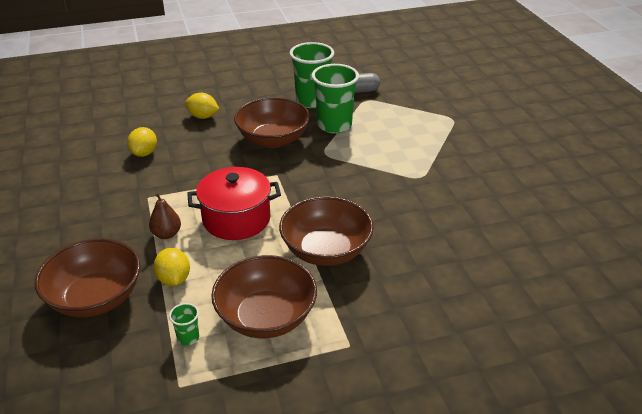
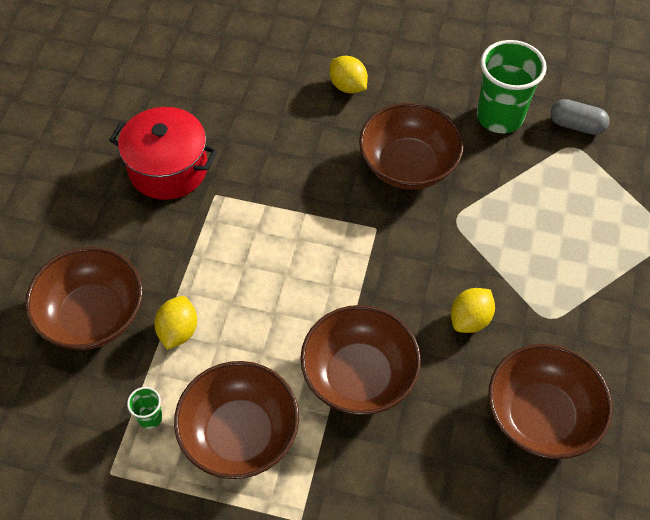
camera: 30 degrees right, 20 degrees up
yellow lemon [127,127,157,157] -> yellow lemon moved to [451,288,495,333]
brown pear [149,193,181,239] -> none
red pot [187,167,281,240] -> red pot moved to [109,107,218,200]
green cup [312,64,359,133] -> none
none -> brown bowl [488,344,612,459]

